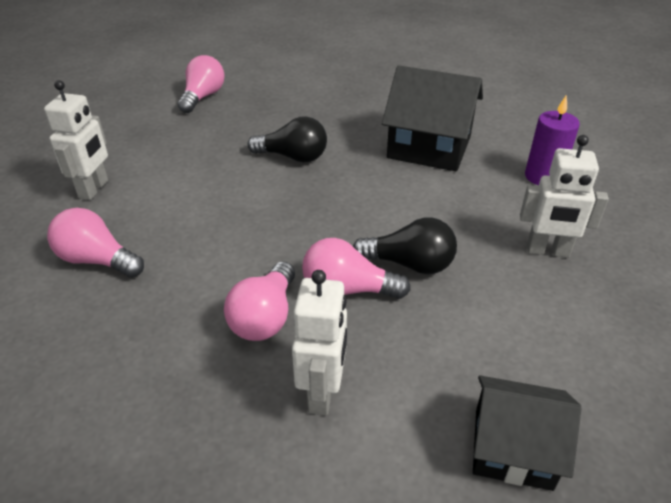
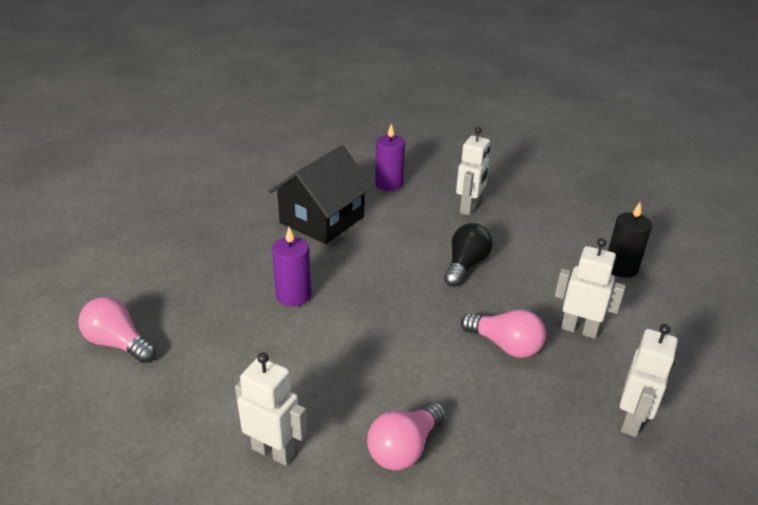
camera: 75 degrees left, 5 degrees down
black light bulb [248,116,327,162] -> purple candle [272,227,311,306]
pink light bulb [302,238,411,299] -> none
black house [473,375,581,491] -> black candle [608,202,652,278]
none -> white robot [620,324,678,437]

